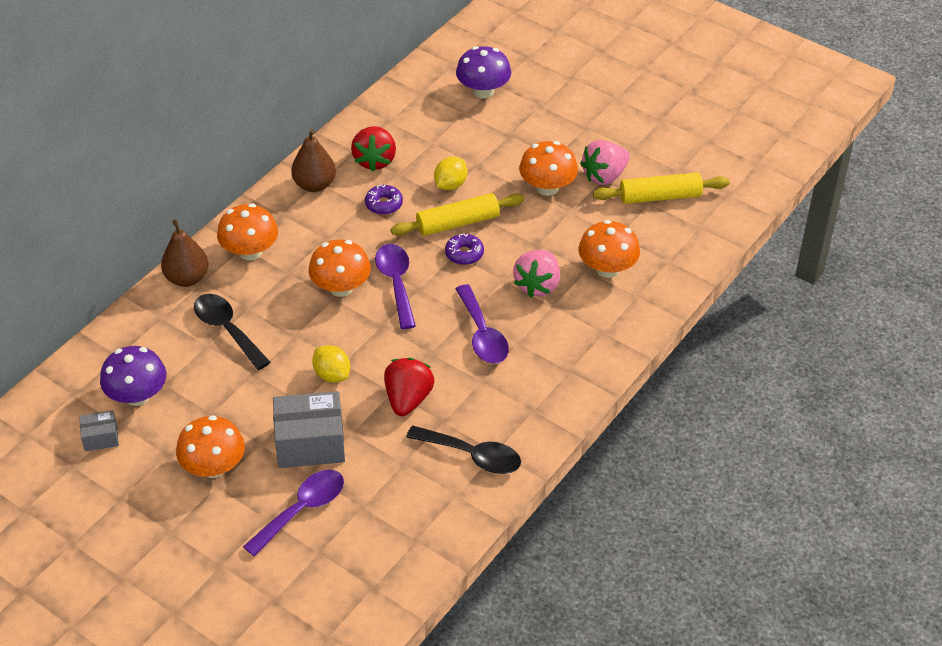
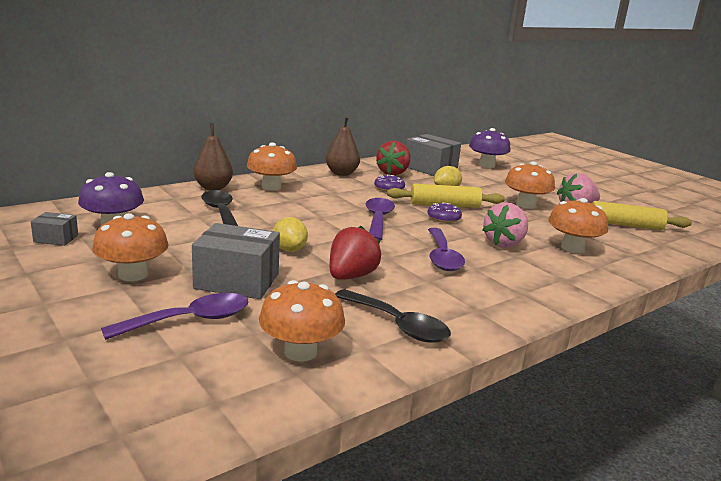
camera: 15 degrees right, 25 degrees down
orange mushroom [309,239,371,297] -> orange mushroom moved to [259,280,345,362]
none -> grey box [406,134,461,176]

